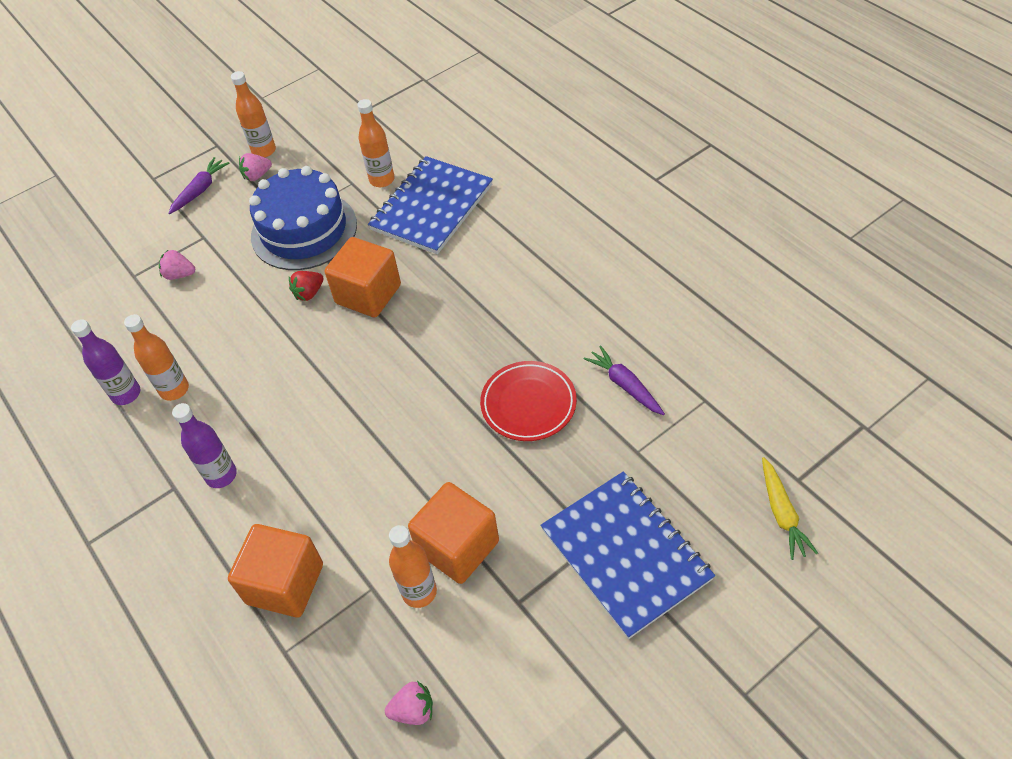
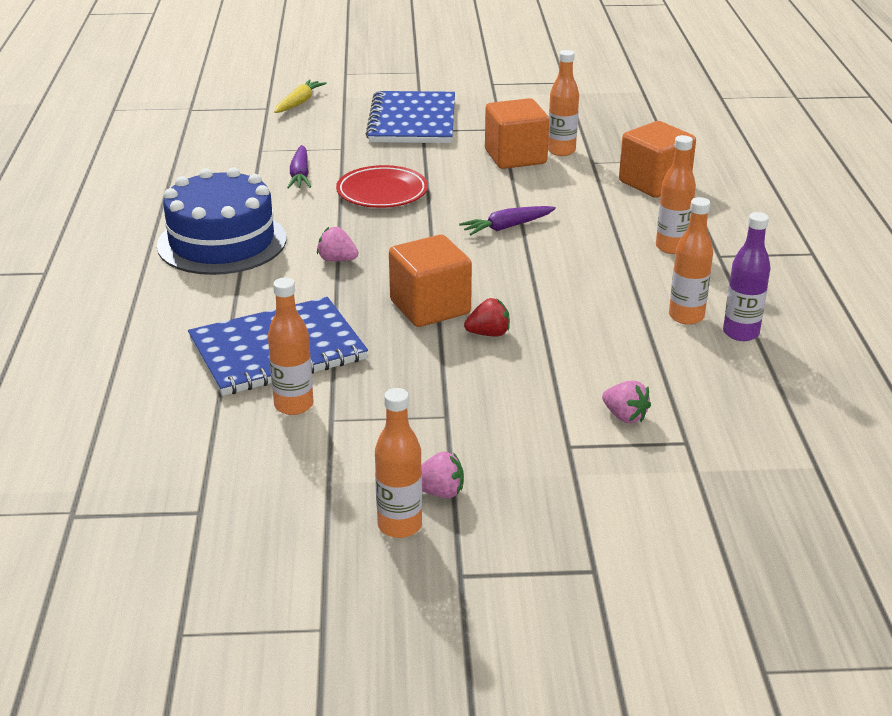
camera: 150 degrees left, 20 degrees down
purple carrot [168,157,230,214] -> purple carrot moved to [459,206,556,235]
purple bottle [172,403,237,488] -> orange bottle [656,135,696,254]
blue cake [249,166,357,270] -> blue cake moved to [157,167,286,275]
pink strawberry [385,681,433,725] -> pink strawberry moved to [317,227,358,261]

